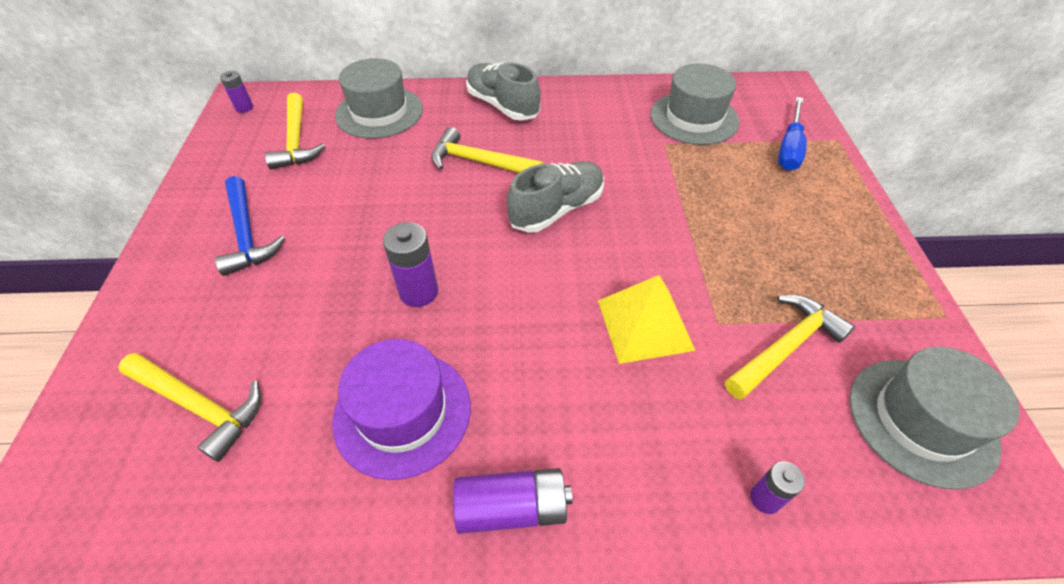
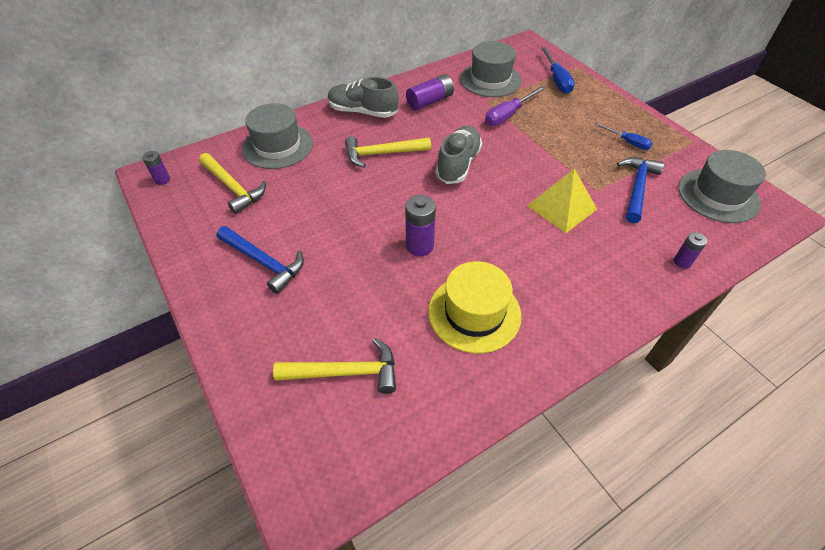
camera: 30 degrees left, 0 degrees up
purple hat [332,339,471,480] -> yellow hat [428,261,522,353]
purple battery [453,468,572,534] -> purple battery moved to [406,74,454,110]
yellow hammer [725,295,855,400] -> blue hammer [617,157,664,223]
none -> purple screwdriver [485,86,545,126]
none -> blue screwdriver [594,123,653,150]

